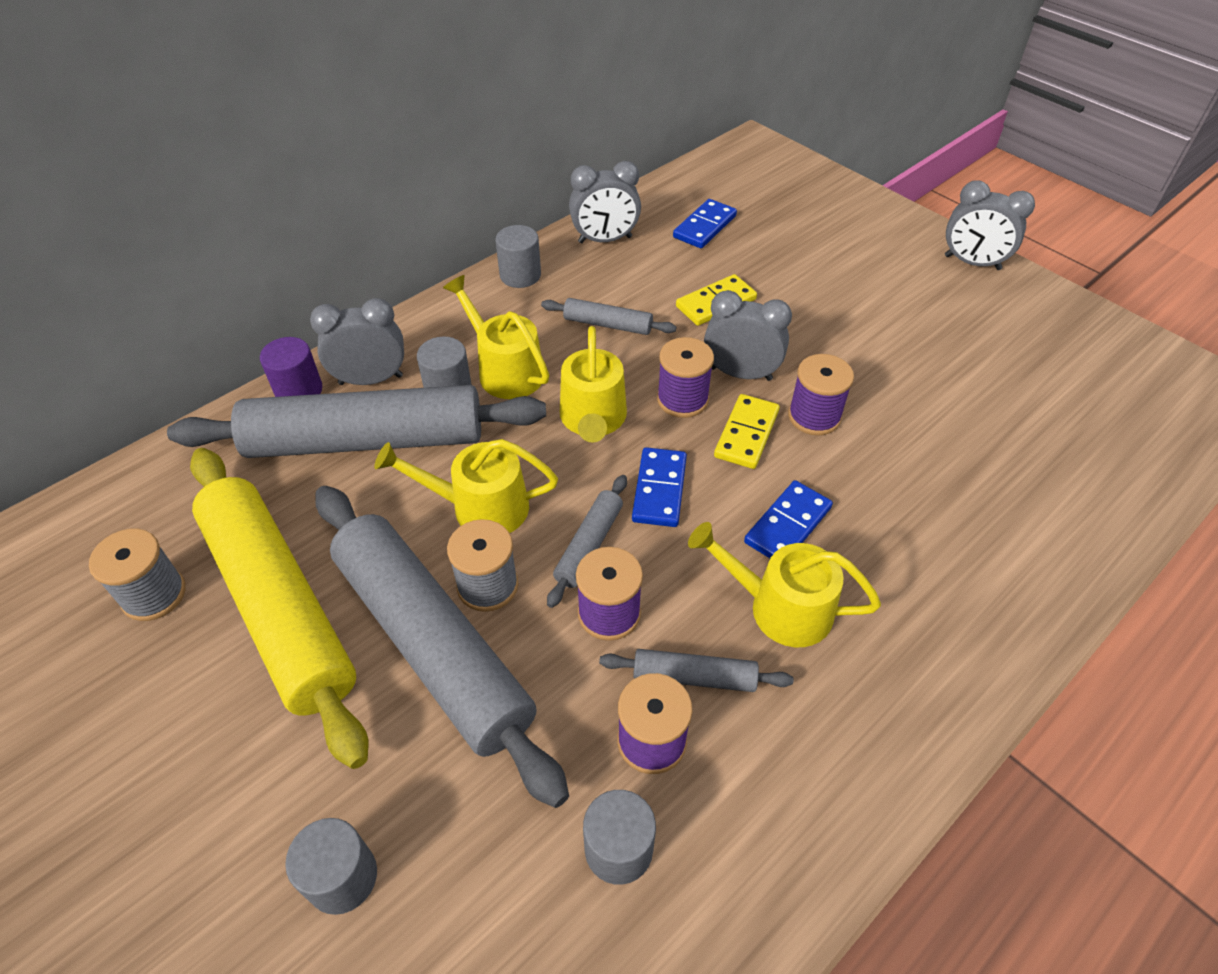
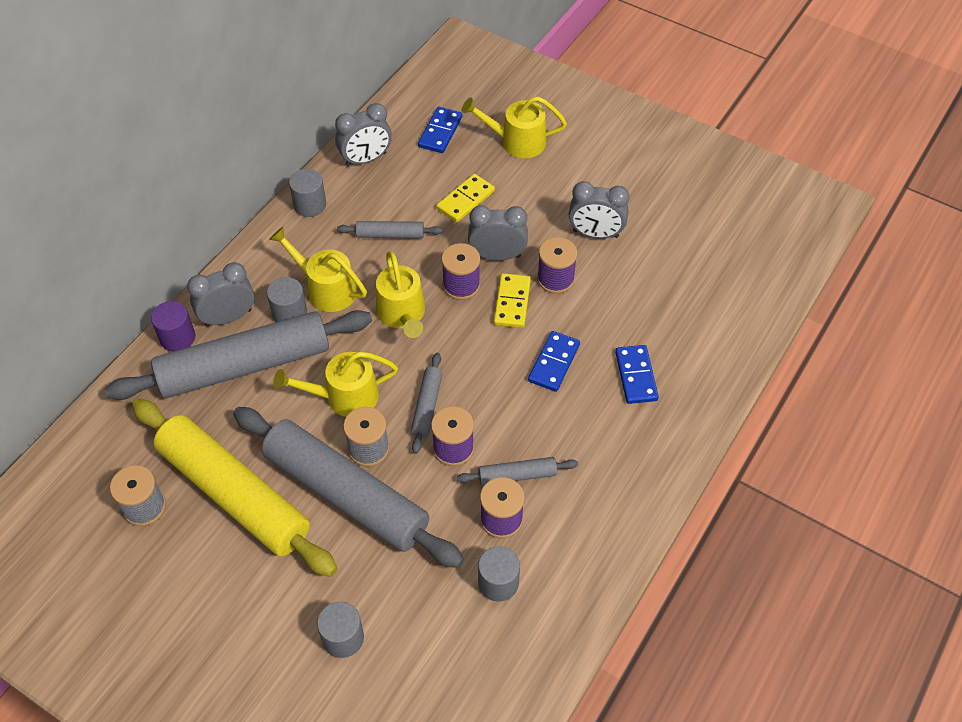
camera: 15 degrees left, 5 degrees up
blue domino [632,447,687,527] -> blue domino moved to [615,345,659,404]
yellow watering can [688,522,881,647] -> yellow watering can moved to [462,97,567,158]
grey clock [945,180,1035,270] -> grey clock moved to [569,181,629,239]

